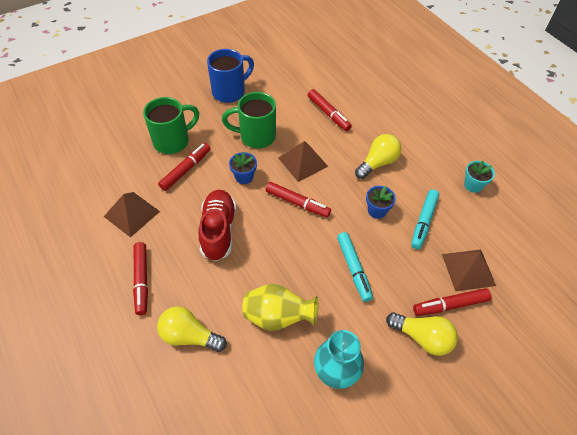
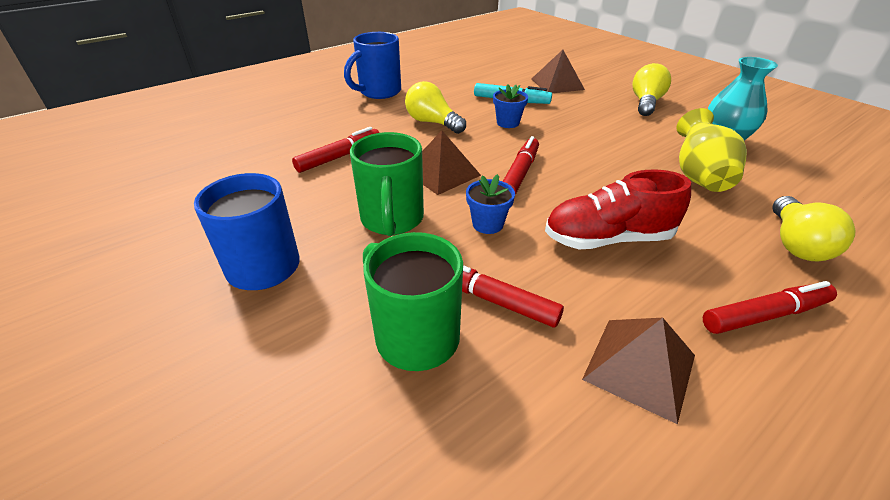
camera: 95 degrees left, 15 degrees down
turquoise marker [337,232,373,302] -> none
red marker [413,288,491,316] -> none
turquoise flower pot [464,161,495,193] -> none
none -> blue mug [344,32,401,99]

